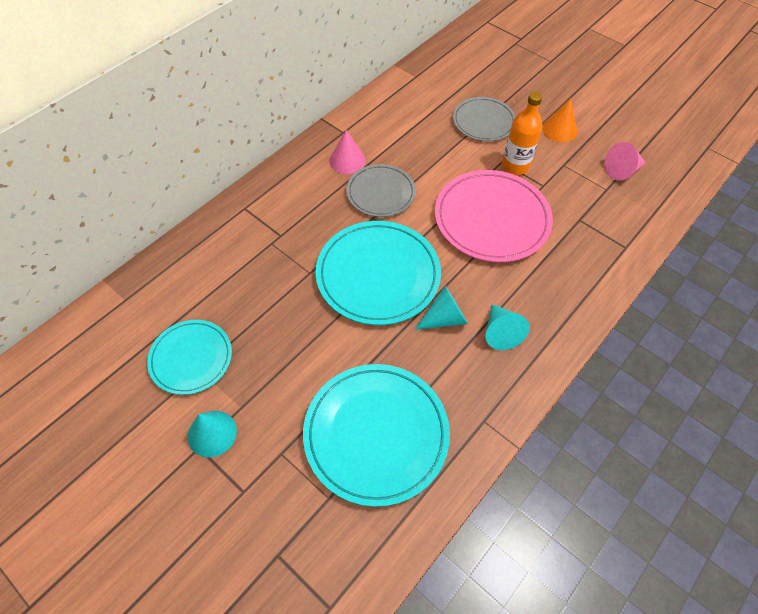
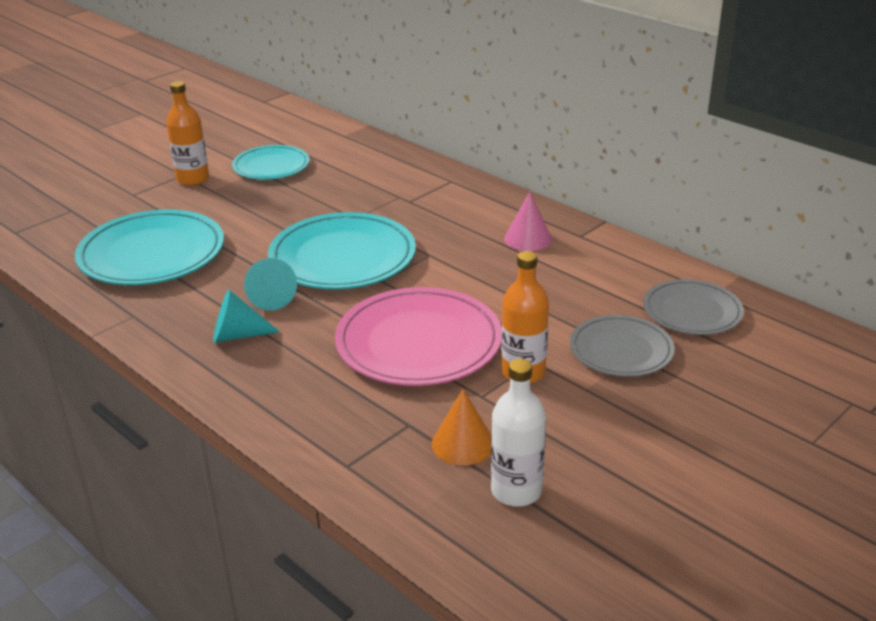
camera: 95 degrees right, 25 degrees down
turquoise cone [188,411,237,458] -> orange bottle [166,81,209,186]
grey plate [346,164,416,217] -> grey plate moved to [643,279,744,335]
orange cone [542,98,577,142] -> orange cone moved to [432,389,491,465]
pink cone [605,142,645,181] -> white bottle [491,359,546,506]

